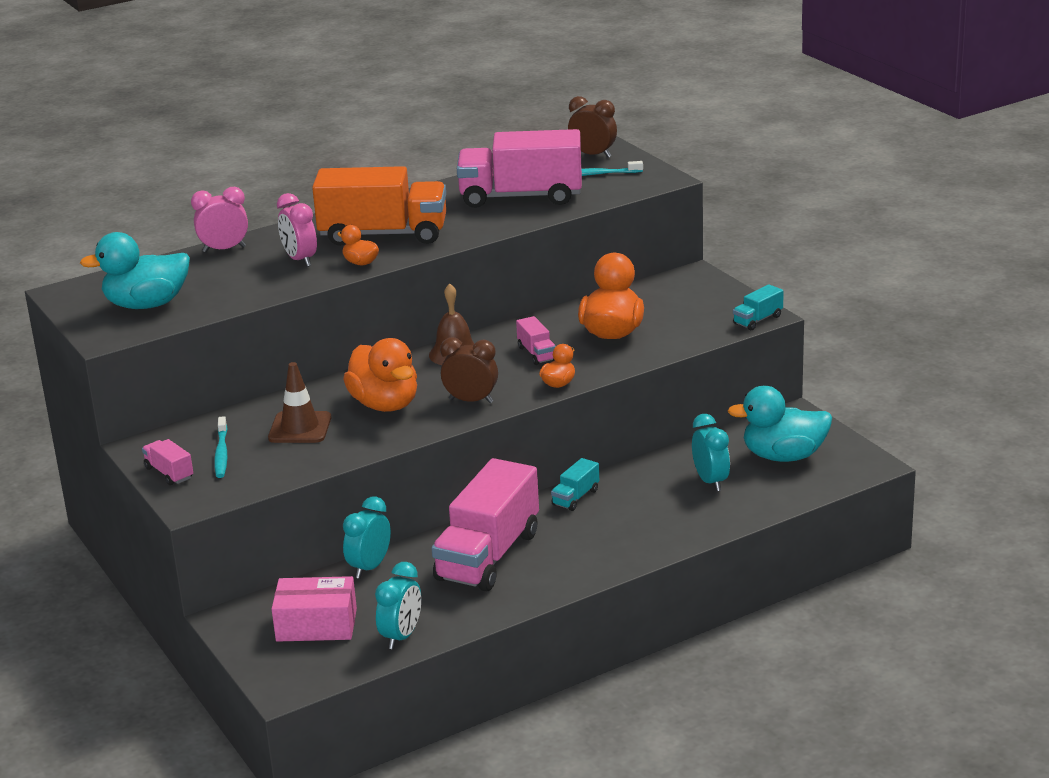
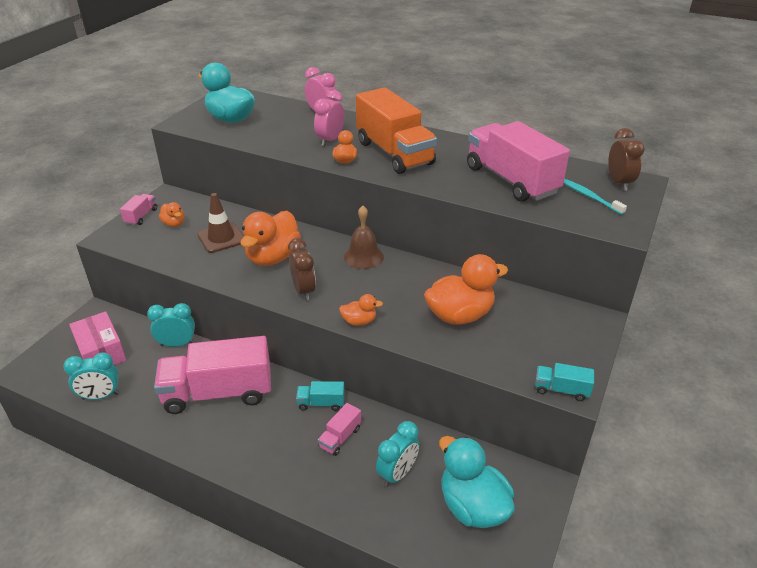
camera: 55 degrees right, 10 degrees up
turquoise toothbrush [214,416,228,478] -> orange duck [159,202,184,227]
pink truck [516,316,556,365] -> pink truck moved to [318,403,361,456]

